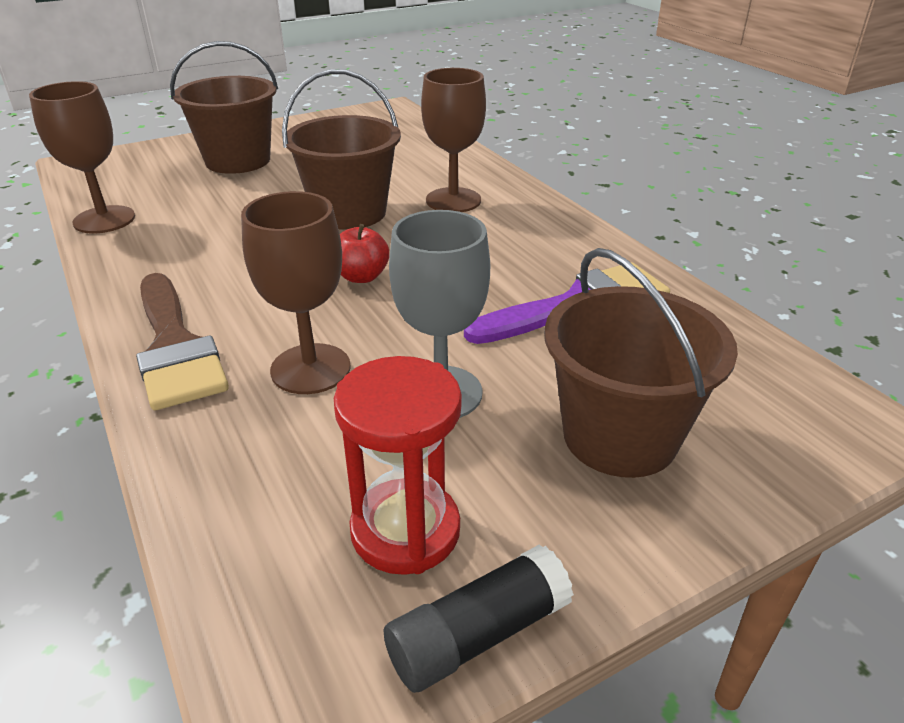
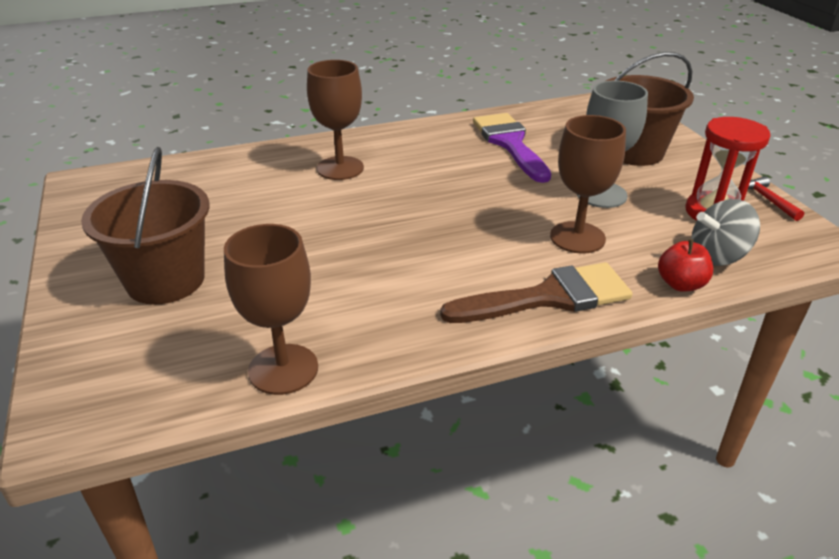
camera: 80 degrees left, 0 degrees up
brown bucket [282,69,401,230] -> none
red apple [340,224,389,283] -> red apple moved to [658,239,713,292]
black glue stick [383,545,574,693] -> red hammer [748,176,804,221]
none -> grey spinning top [691,199,760,266]

